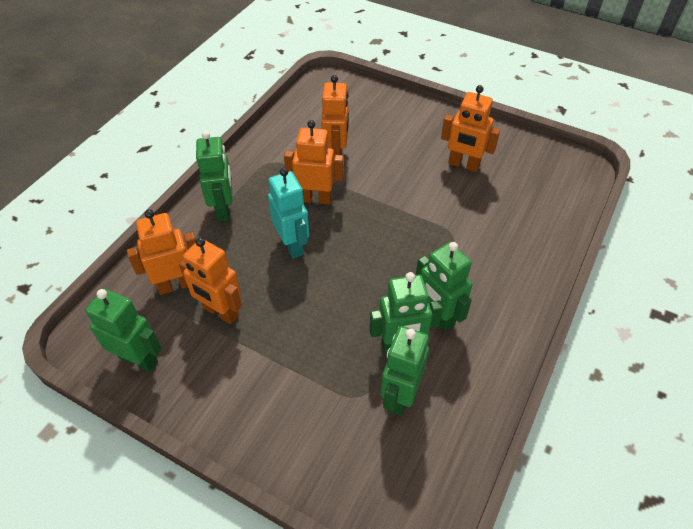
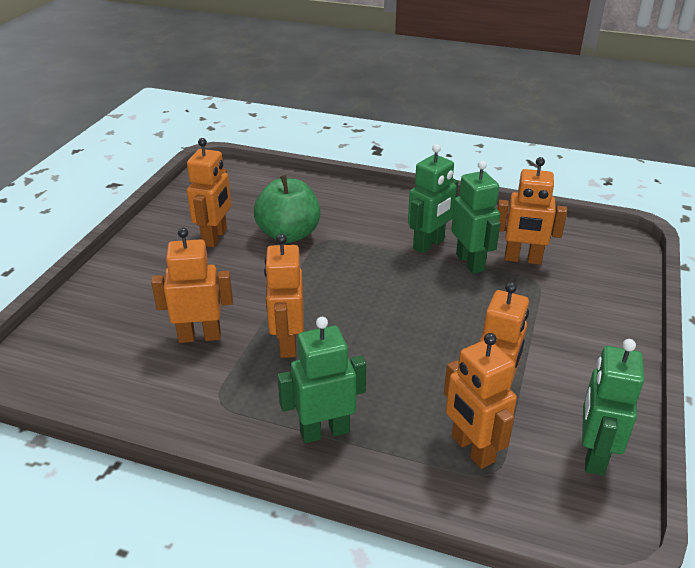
camera: 100 degrees left, 15 degrees down
turquoise robot [268,168,309,259] -> none
green robot [380,326,429,416] -> orange robot [497,157,567,265]
none -> green apple [254,175,320,243]

